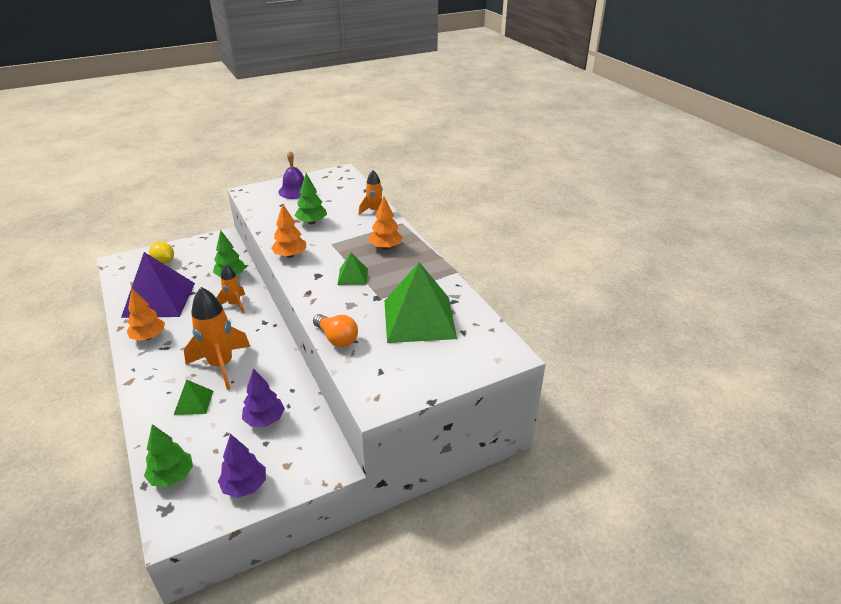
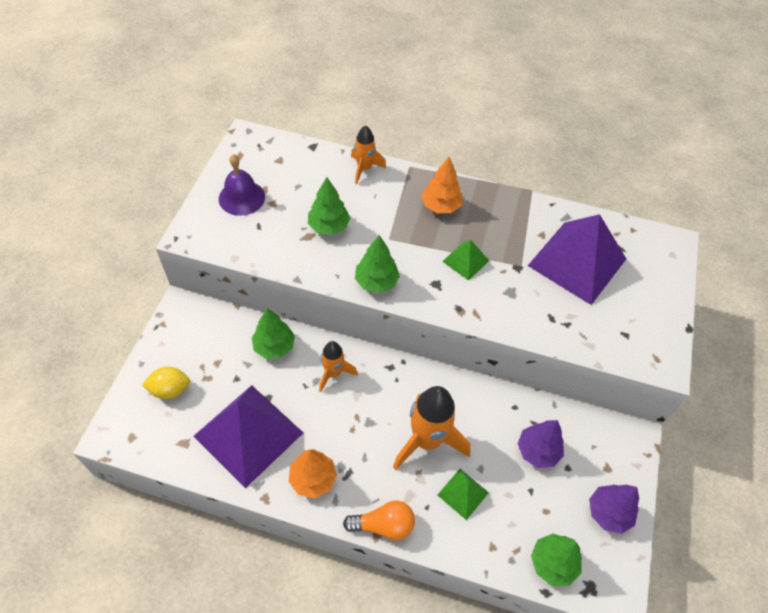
camera: 50 degrees left, 20 degrees up
orange tree [271,204,306,258] -> green tree [355,235,400,293]
orange light bulb [313,314,358,347] -> orange light bulb moved to [343,501,415,541]
green pyramid [384,262,457,343] -> purple pyramid [528,214,626,305]

